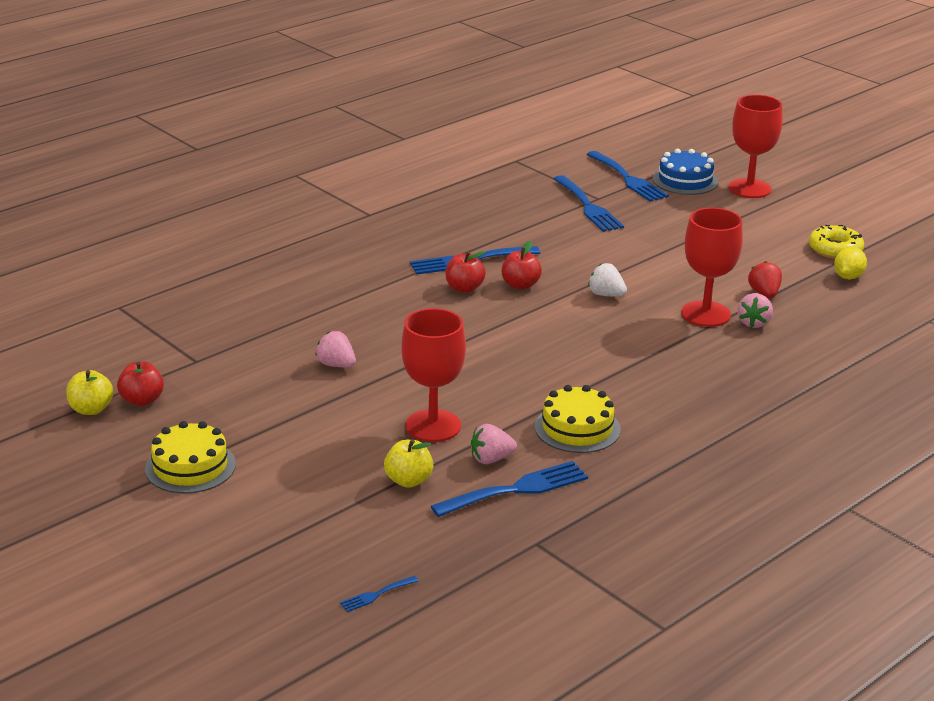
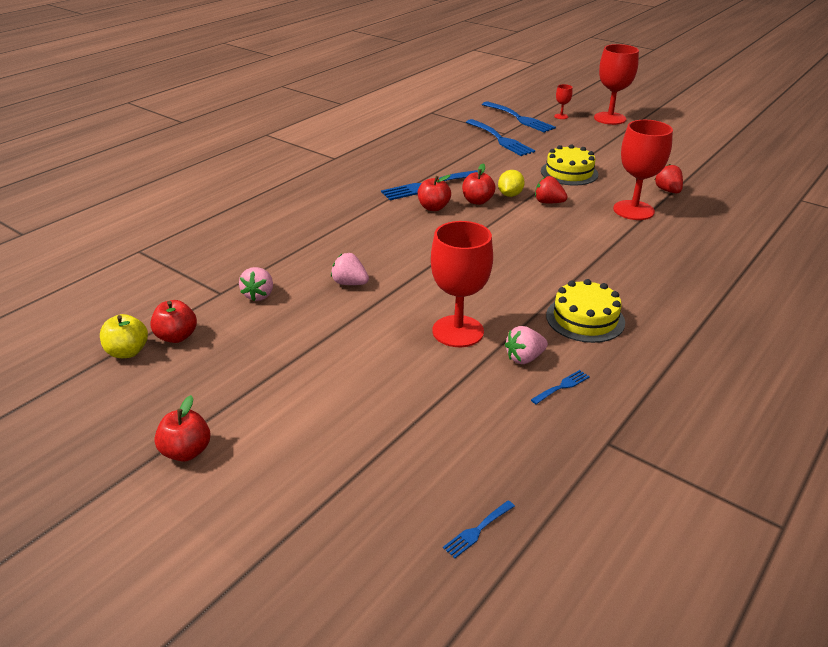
camera: 10 degrees left, 5 degrees up
yellow cake [145,421,236,494] -> yellow cake moved to [541,144,598,186]
yellow apple [384,439,433,488] -> none
blue fork [431,461,588,517] -> blue fork [531,370,590,404], size x0.46
white strawberry [588,263,627,296] -> red strawberry [535,176,568,203]
blue cake [653,149,718,195] -> red goblet [554,84,573,119]
pink strawberry [737,293,773,328] -> pink strawberry moved to [239,267,273,301]
yellow donut [809,225,864,259] -> none
yellow lemon [834,247,867,279] -> yellow lemon moved to [498,170,525,197]
none -> red apple [154,395,210,462]

